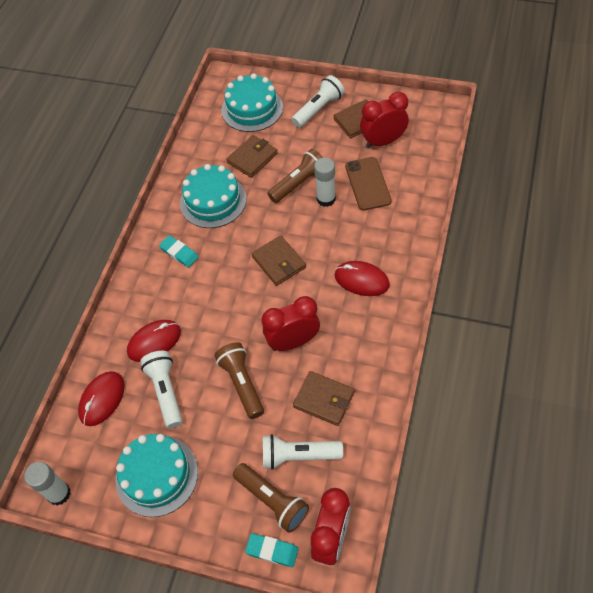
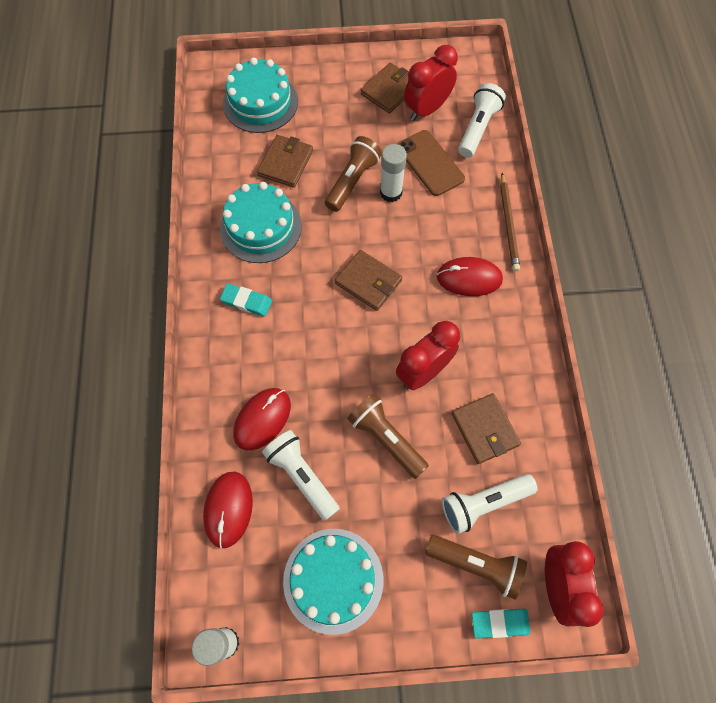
camera: 25 degrees left, 10 degrees up
white flashlight [292,75,345,128] -> white flashlight moved to [458,83,506,158]
brown wallet [293,371,355,426] -> brown wallet turned 60 degrees clockwise [451,393,521,464]
none -> brown pencil [500,173,520,271]

